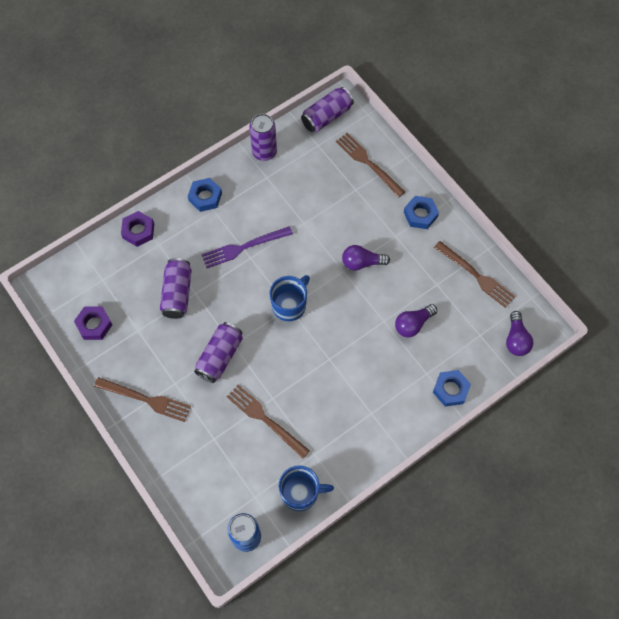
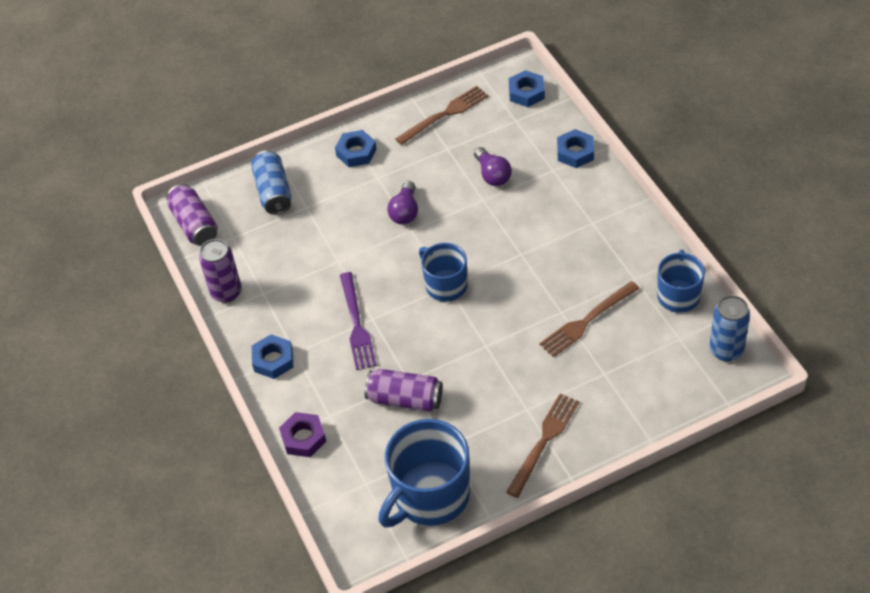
camera: 75 degrees left, 15 degrees down
purple nut [74,306,112,340] -> blue mug [378,419,470,527]
purple can [194,322,243,383] -> none
brown fork [336,133,405,197] -> blue can [251,150,292,215]
purple light bulb [506,311,533,356] -> blue nut [509,70,545,107]

